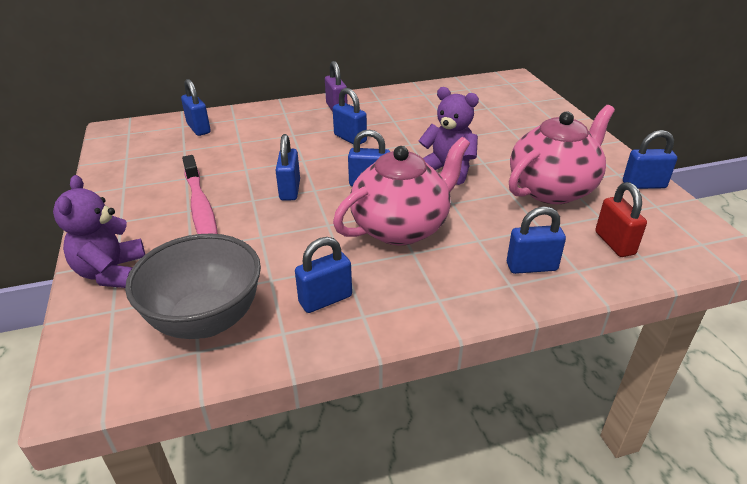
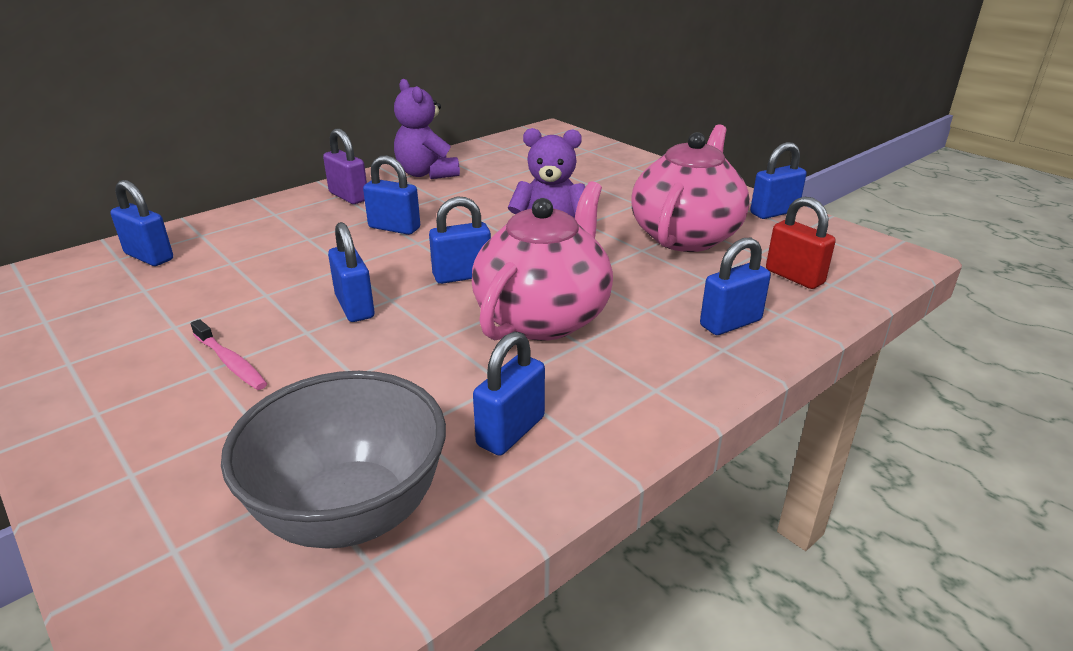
camera: 25 degrees left, 5 degrees down
purple teddy bear [53,175,145,288] -> purple teddy bear moved to [394,79,460,179]
pink toothbrush [182,155,218,234] -> pink toothbrush [191,319,267,390], size x0.56

